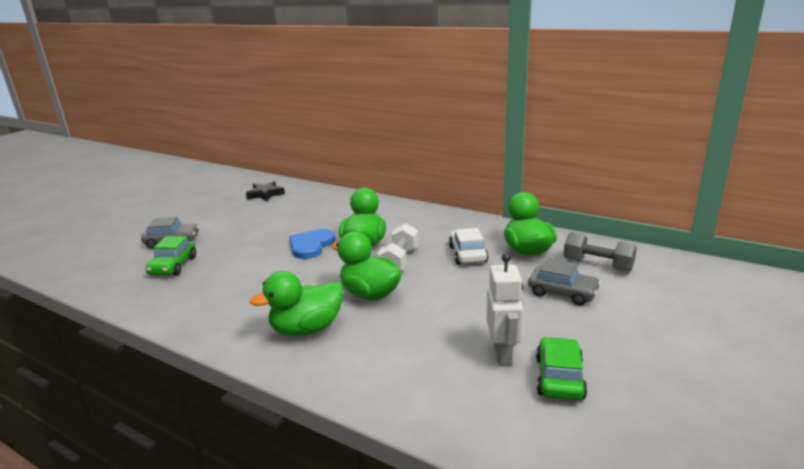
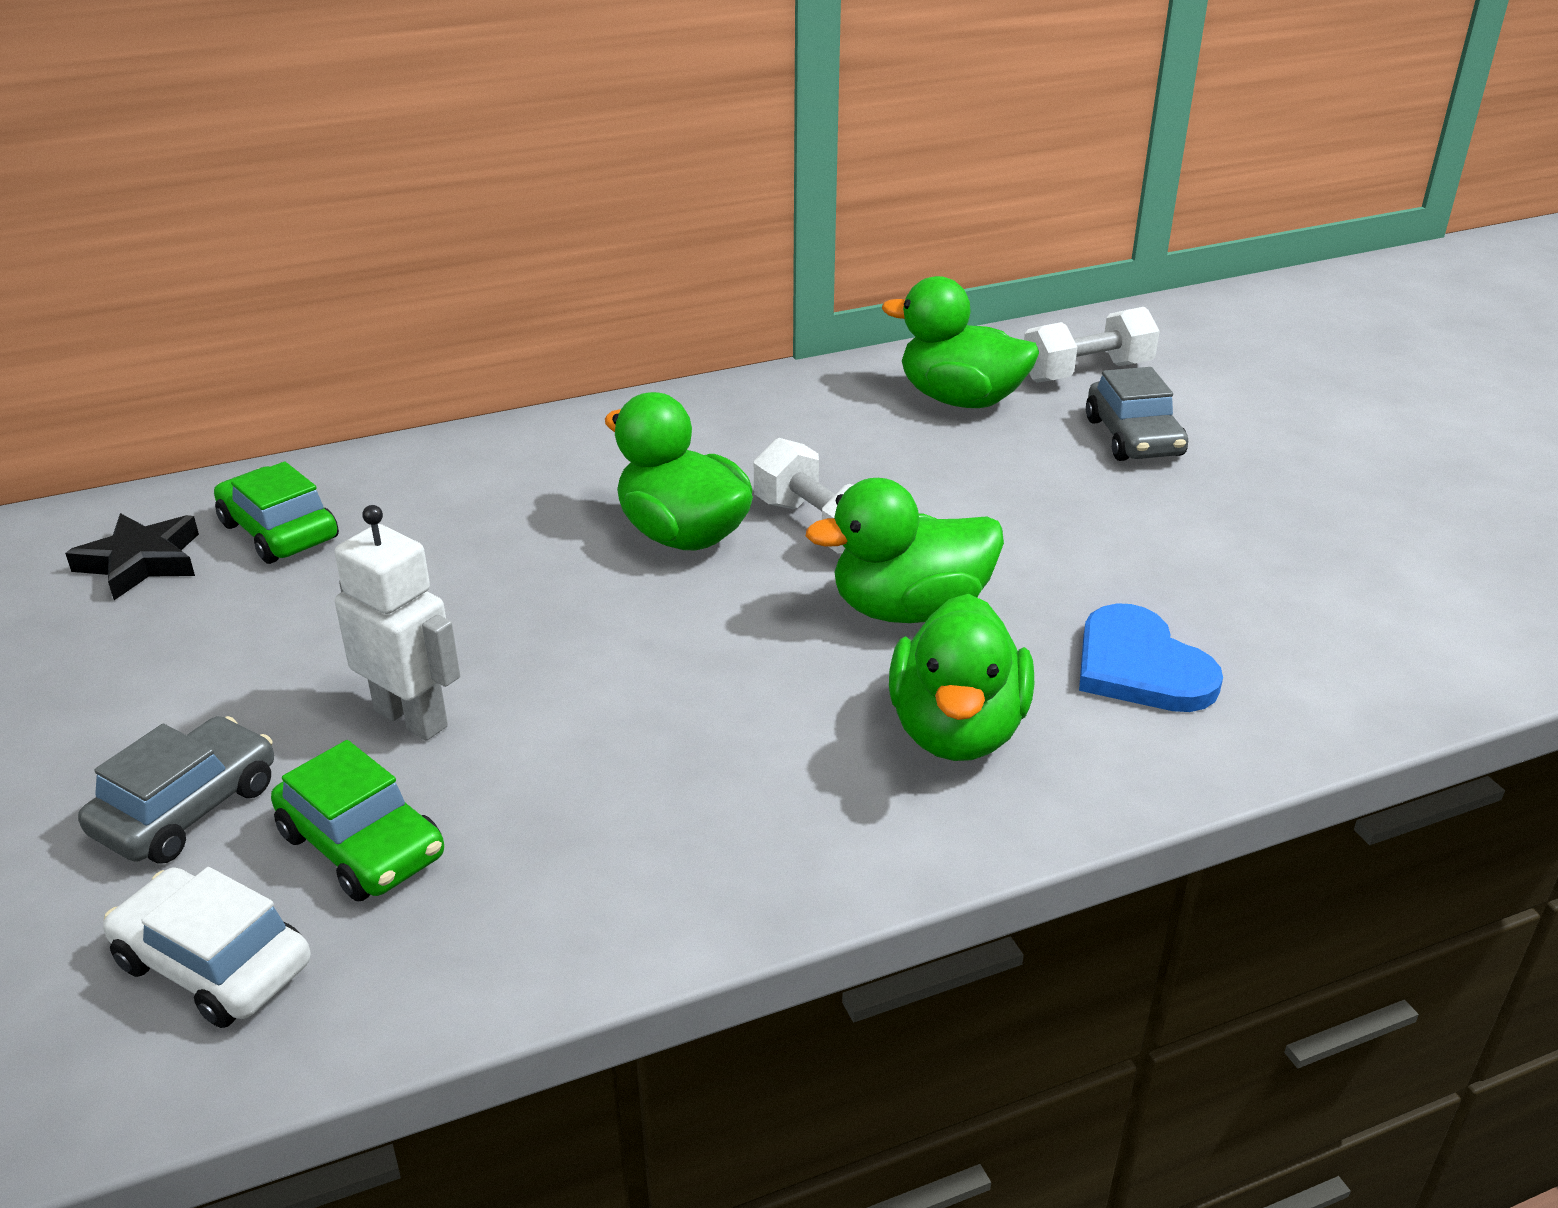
camera: 55 degrees left, 10 degrees up
blue heart [289,229,335,259] -> blue heart moved to [1079,603,1223,712]
white car [449,228,488,264] -> white car moved to [103,867,311,1028]
white robot [487,253,523,366] -> white robot moved to [335,505,460,741]
grey car [528,258,601,306] -> grey car turned 105 degrees clockwise [1086,367,1188,461]
green car [536,337,587,400] -> green car moved to [214,462,339,564]
grey dumbbell [564,232,637,272] -> white dumbbell [1024,307,1160,383]

